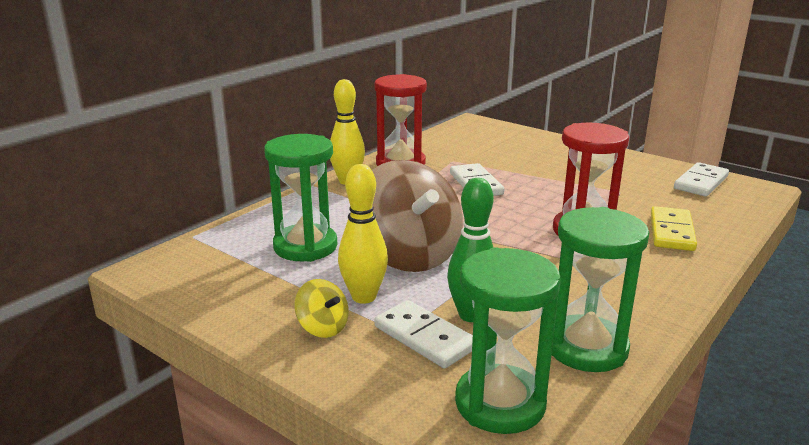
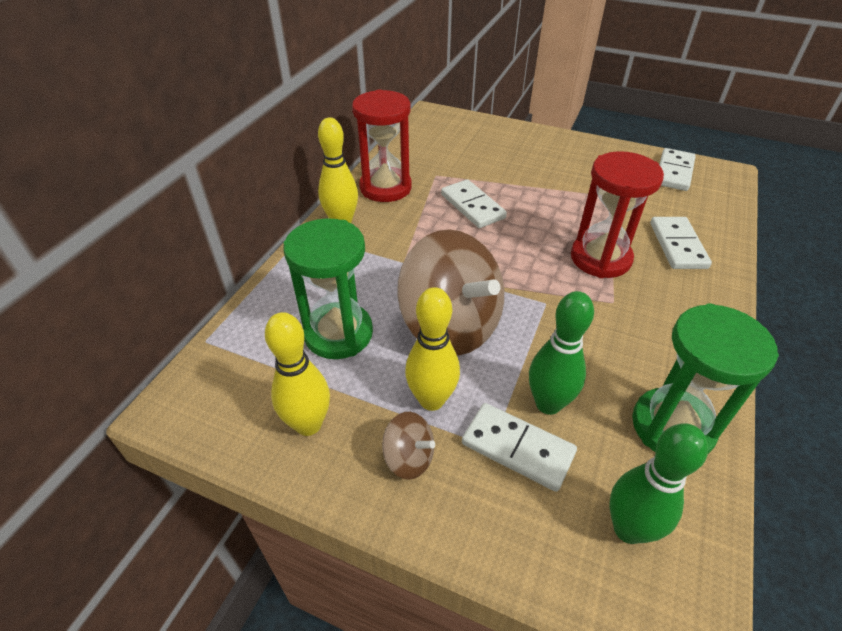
camera: 15 degrees left, 20 degrees up
yellow spinning top [294,279,349,338] -> brown spinning top [382,412,435,480]
green hourglass [455,247,561,434] -> green bowling pin [609,423,708,544]
yellow domino [651,206,697,251] -> white domino [650,217,712,269]
none -> yellow bowling pin [265,312,330,436]

